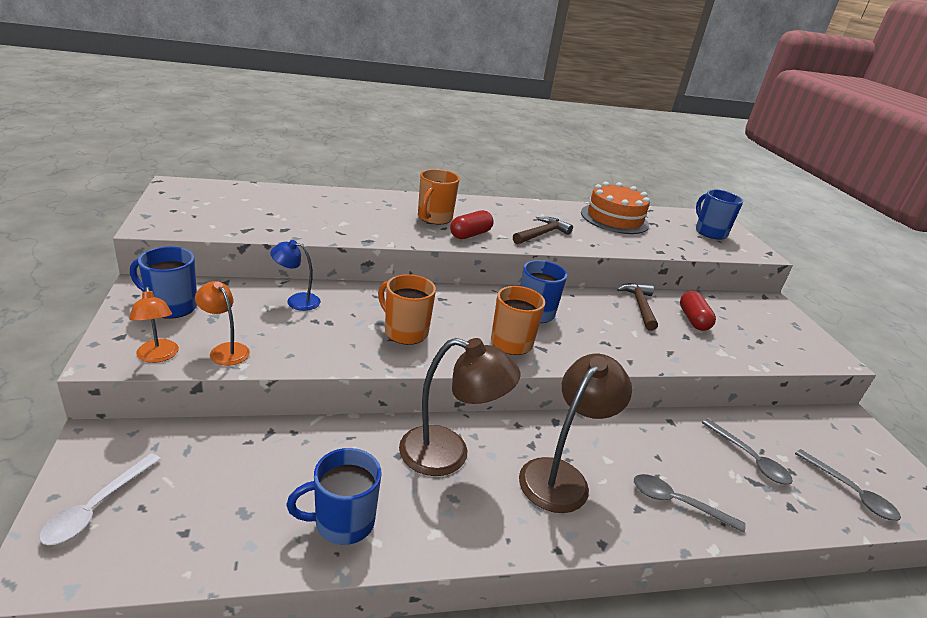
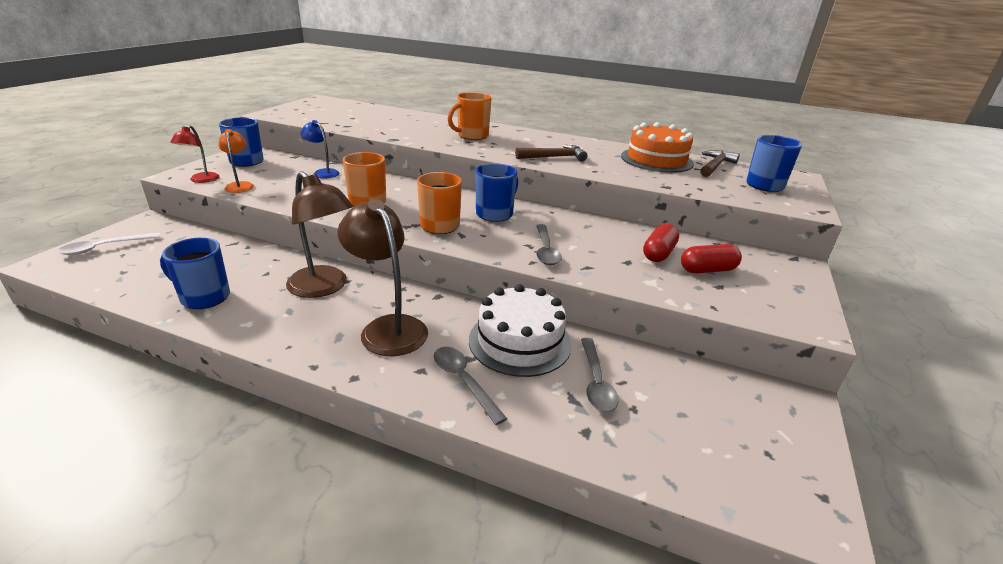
camera: 35 degrees right, 0 degrees up
orange lamp [129,287,179,363] -> red lamp [170,125,220,183]
red capsule [450,210,494,239] -> red capsule moved to [681,244,742,273]
brown lamp [519,354,632,513] -> brown lamp turned 105 degrees counterclockwise [338,199,428,356]
brown hammer [617,283,658,331] -> brown hammer moved to [701,150,740,177]
grey spoon [795,449,901,521] -> grey spoon moved to [536,224,562,265]
none -> white cake [469,284,572,377]

